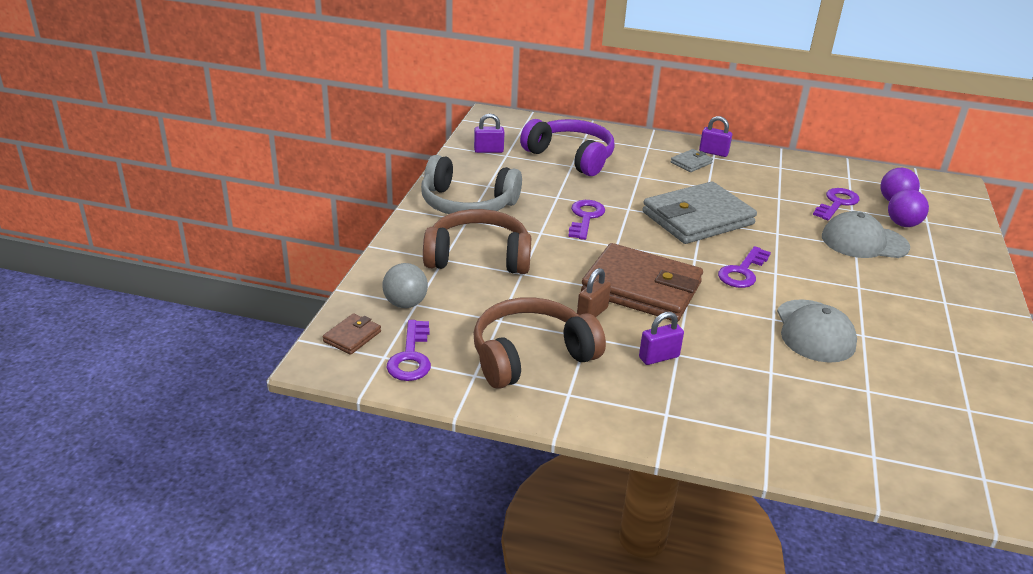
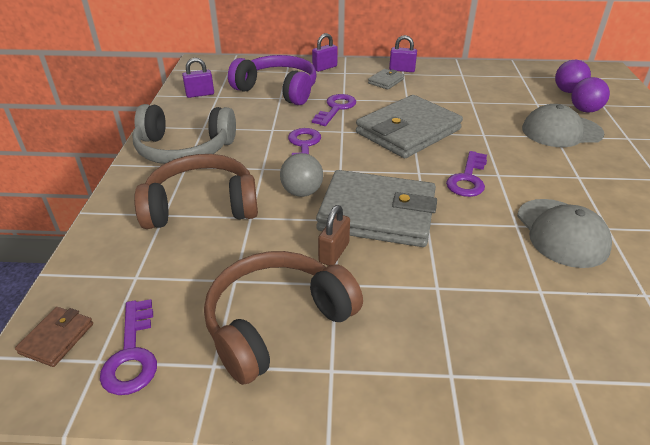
camera: 10 degrees left, 5 degrees up
grey ball [382,263,428,308] -> grey ball moved to [280,153,323,197]
brown wallet [581,243,703,321] -> grey wallet [316,170,437,247]
purple padlock [639,312,684,365] -> purple padlock moved to [312,33,338,72]
purple key [813,188,860,220] -> purple key moved to [312,94,356,126]

